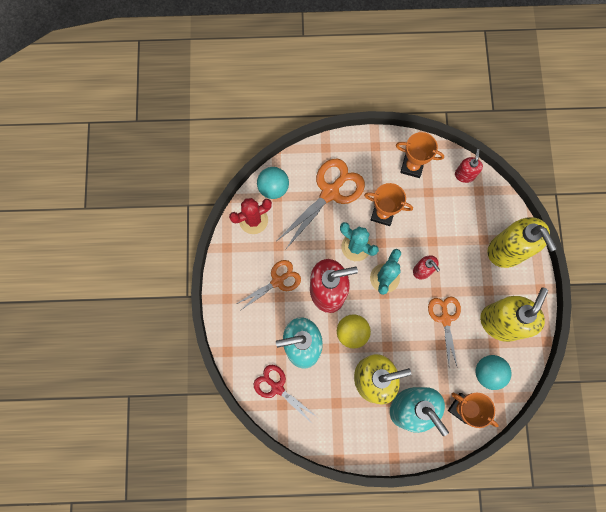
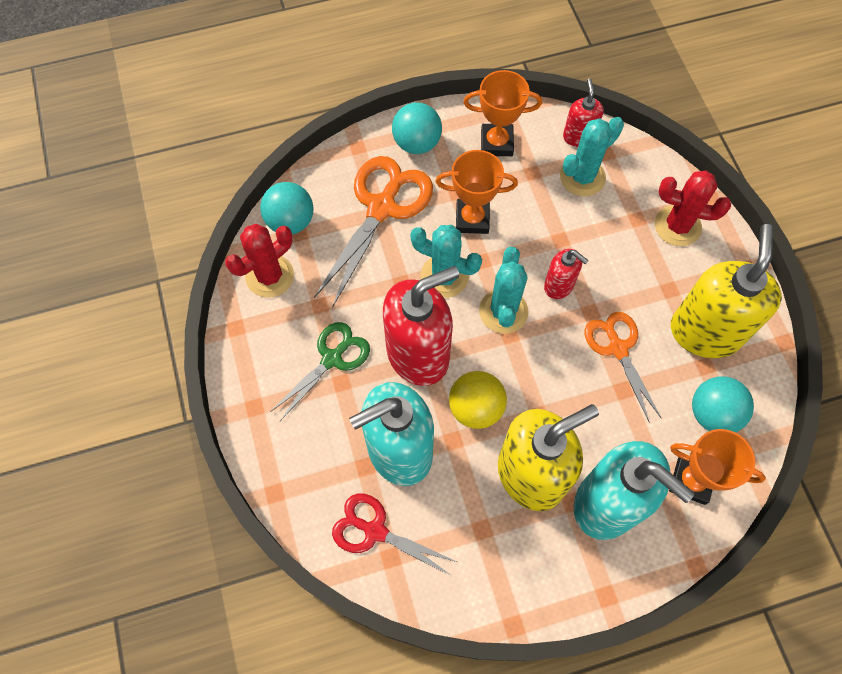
camera: 15 degrees left, 10 degrees down
orange scissors [237,260,301,311] -> green scissors [270,322,370,421]
yellow soap dispenser [487,217,557,268] -> red cactus [655,171,731,246]
none -> turquoise ball [392,103,442,154]
none -> turquoise cactus [560,117,624,196]

